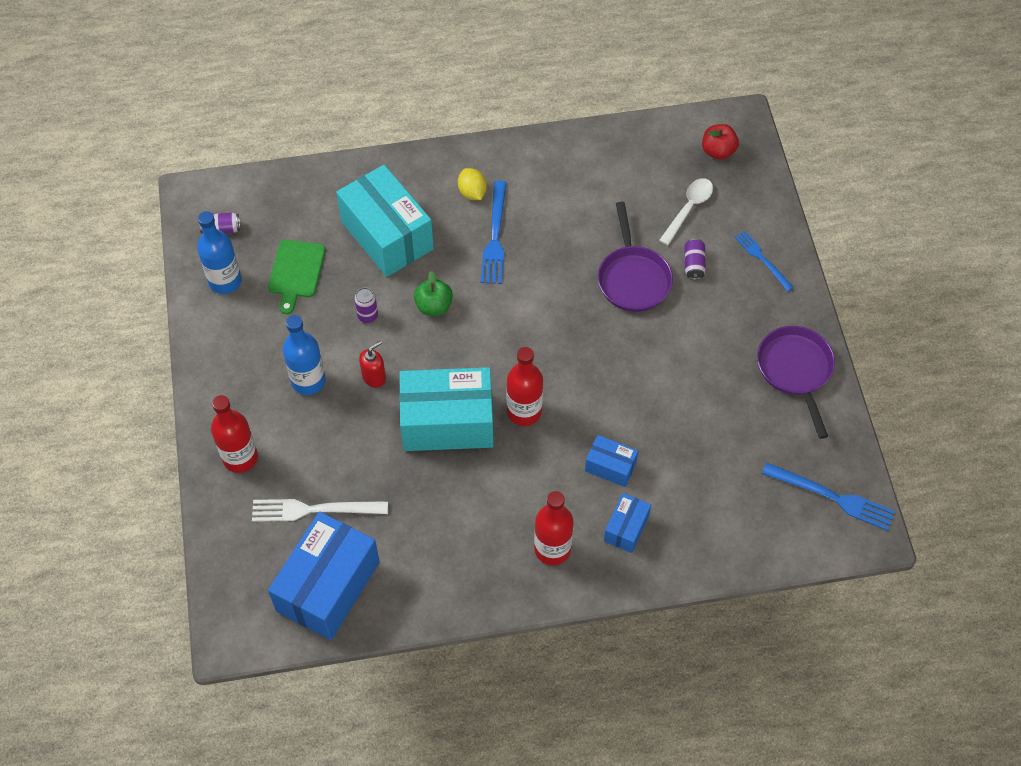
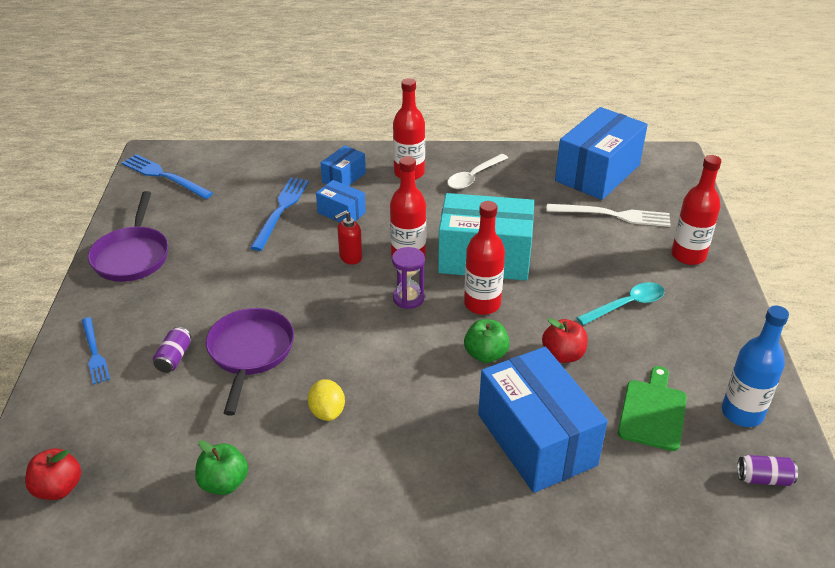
camera: 170 degrees left, 20 degrees down
blue bottle [283,315,326,395] -> turquoise spoon [576,282,665,325]
turquoise box [336,165,434,277] -> blue box [478,347,608,493]
purple can [354,288,378,323] -> red apple [542,318,588,363]
red soap dispenser [359,341,386,388] -> red soap dispenser moved to [334,210,362,264]
yellow lemon [458,168,487,200] -> yellow lemon moved to [307,379,345,421]
blue fork [481,181,507,284] -> blue fork moved to [250,178,309,251]
white spoon [659,178,713,245] -> white spoon moved to [447,154,508,189]
none -> green apple [195,440,248,495]
none -> purple hourglass [392,247,425,309]
none -> red bottle [464,201,505,315]

